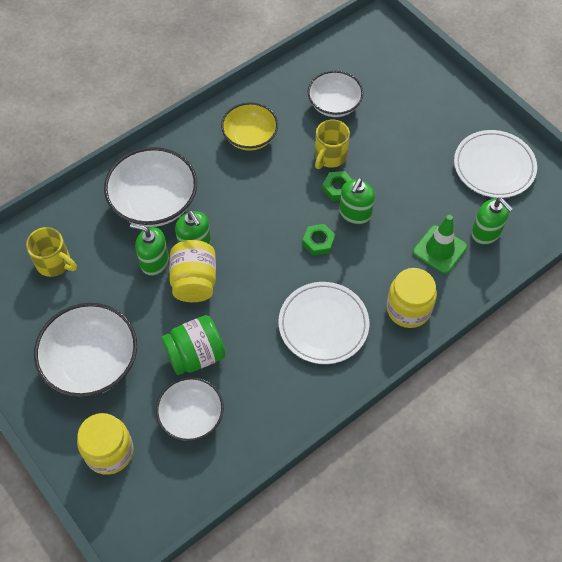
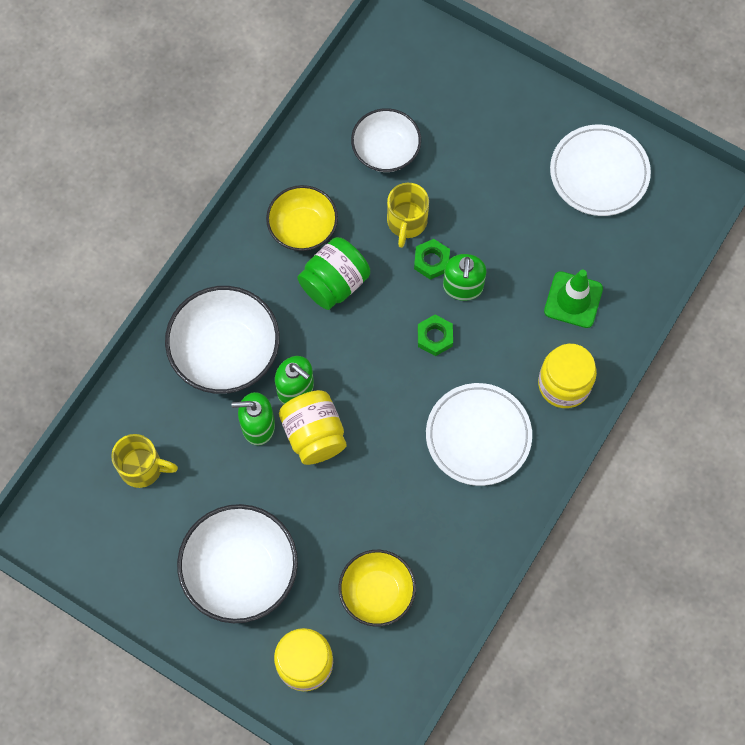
camera: 20 degrees left, 10 degrees up
white bowl [156,377,224,441] -> yellow bowl [338,550,416,627]
green jar [161,315,226,375] -> green jar moved to [297,237,370,310]
green soap dispenser [471,198,513,245] -> none

